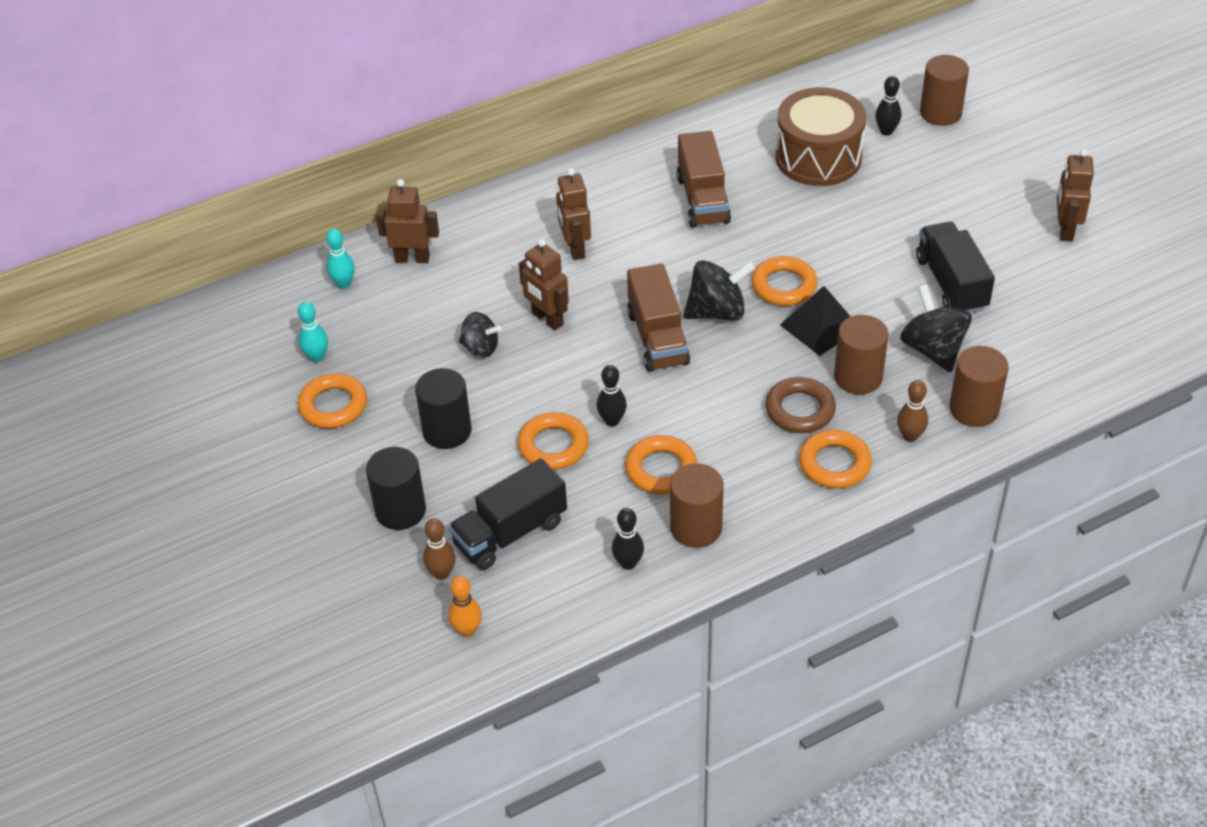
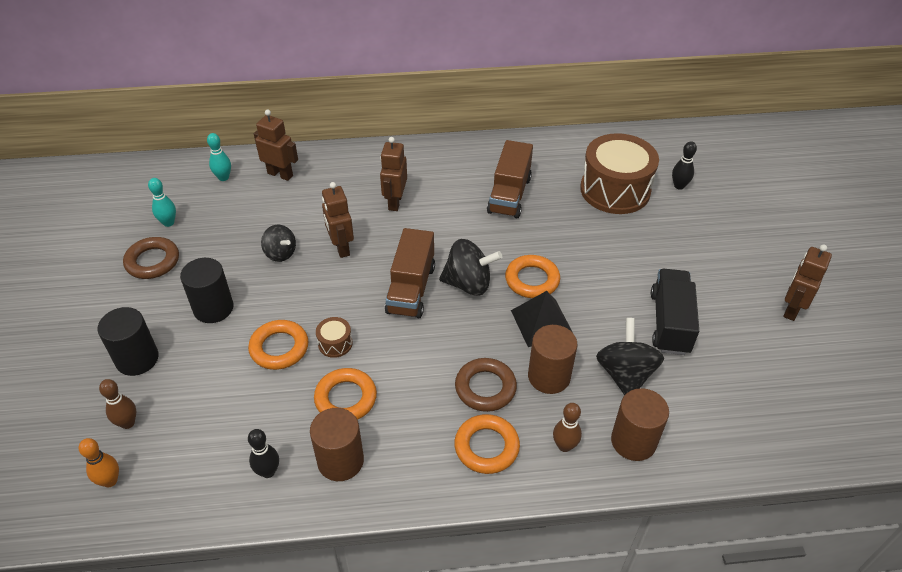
camera: 20 degrees right, 0 degrees up
orange ring [298,373,367,428] -> brown ring [123,237,179,279]
black truck [448,458,567,570] -> none
black bowling pin [596,365,627,426] -> brown drum [316,317,353,358]
brown cylinder [920,55,969,126] -> none

